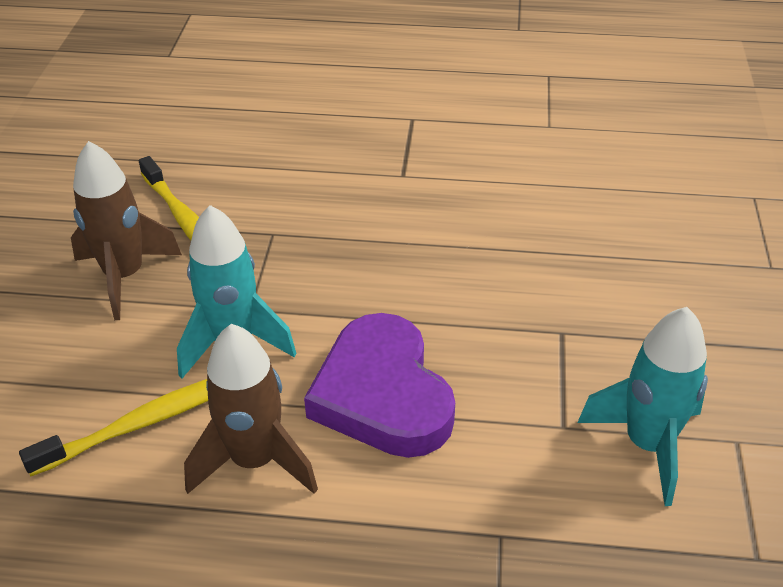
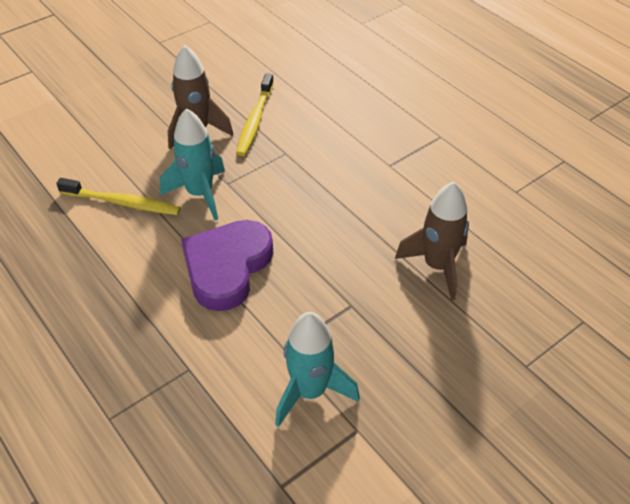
camera: 45 degrees right, 5 degrees up
brown rocket [184,324,318,494] -> brown rocket moved to [395,182,469,301]

